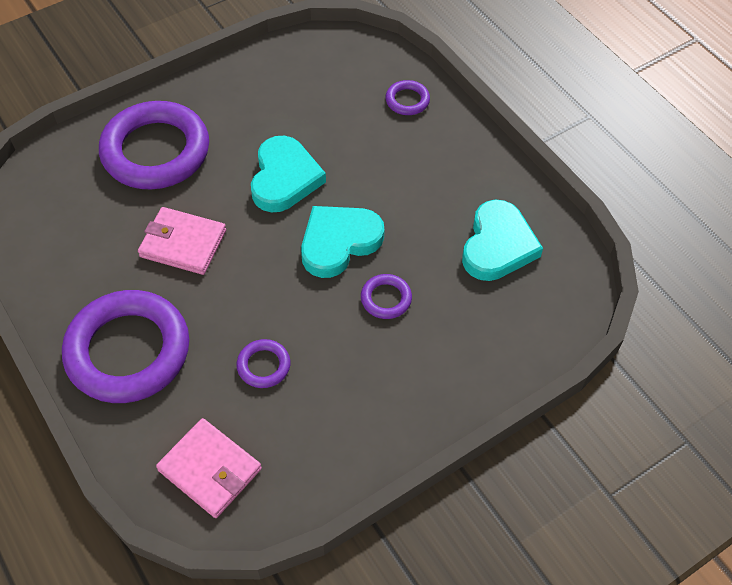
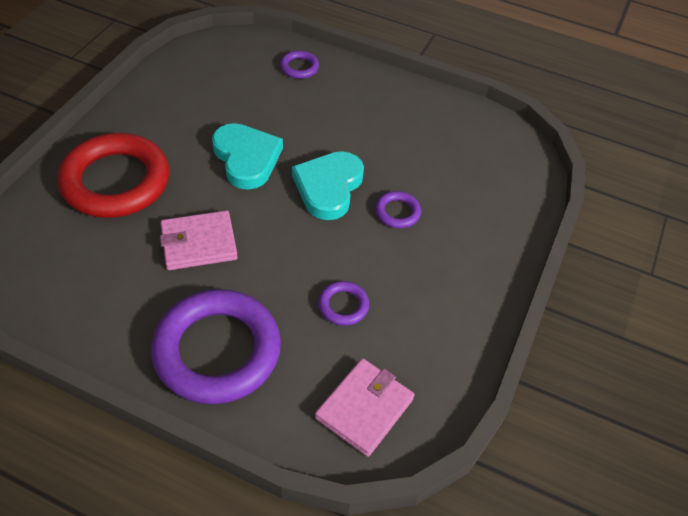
camera: 35 degrees left, 5 degrees down
purple ring [99,101,209,190] -> red ring [57,133,169,218]
pink wallet [156,418,262,518] -> pink wallet turned 60 degrees counterclockwise [315,358,415,457]
turquoise heart [462,200,543,281] -> none

